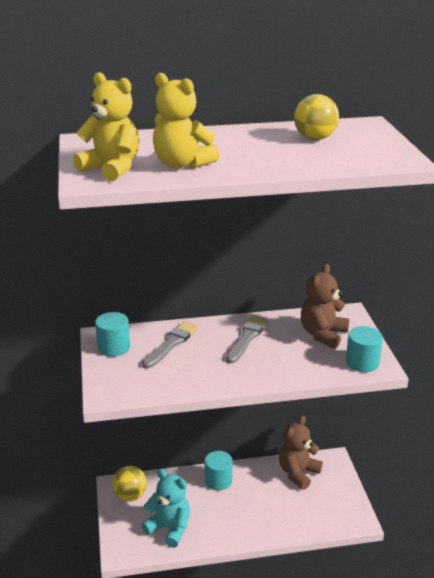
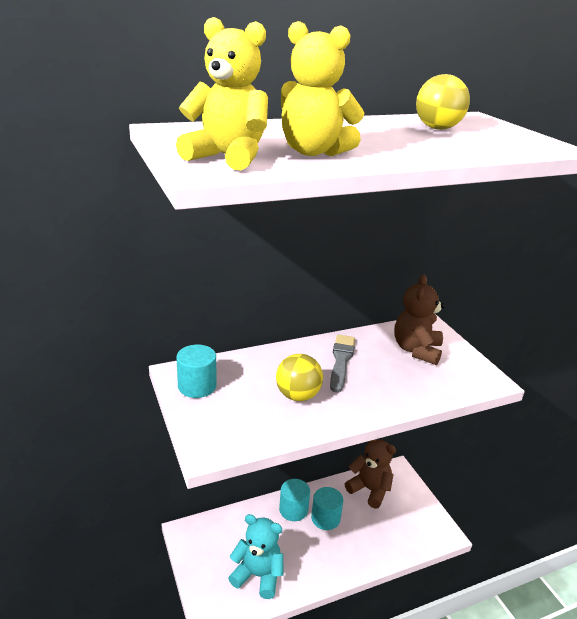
camera: 15 degrees left, 0 degrees up
yellow ball [112,466,147,501] -> yellow ball moved to [276,354,323,401]
grey brush [142,321,199,369] -> none
brown teddy bear [279,416,323,490] -> brown teddy bear turned 105 degrees clockwise [345,439,396,509]
turquoise cylinder [346,326,383,372] -> turquoise cylinder moved to [311,487,343,530]

